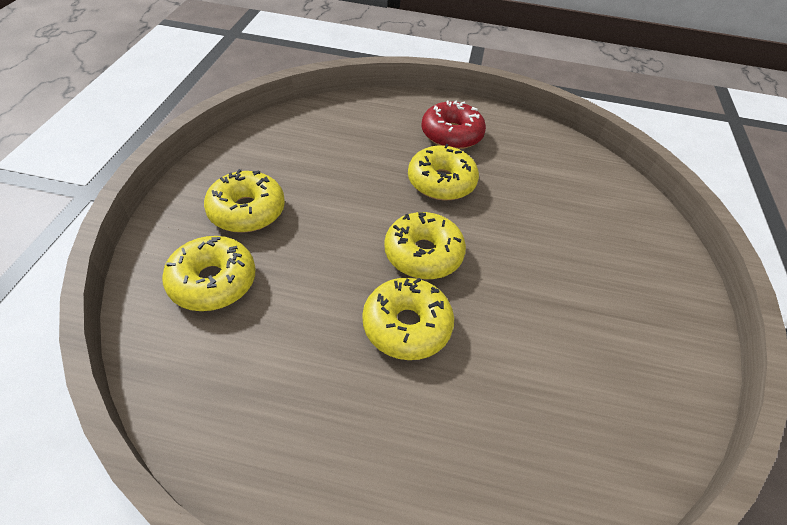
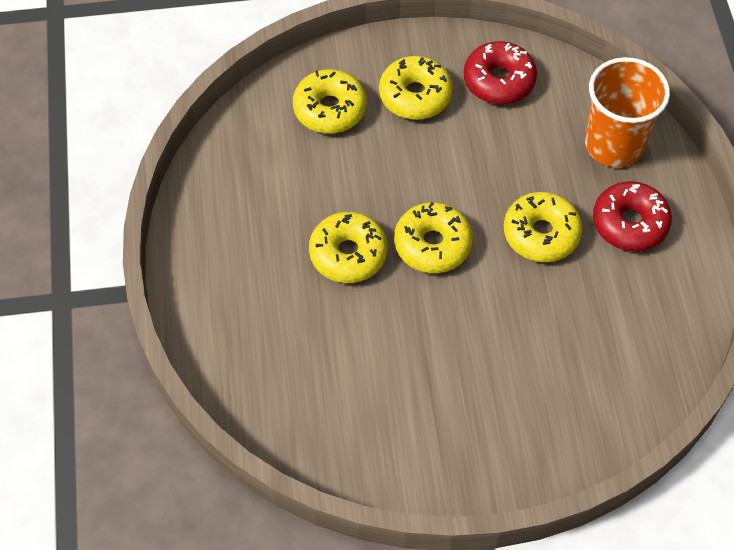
camera: 75 degrees right, 10 degrees up
none -> red donut [464,41,537,104]
none -> orange cup [585,57,670,167]

